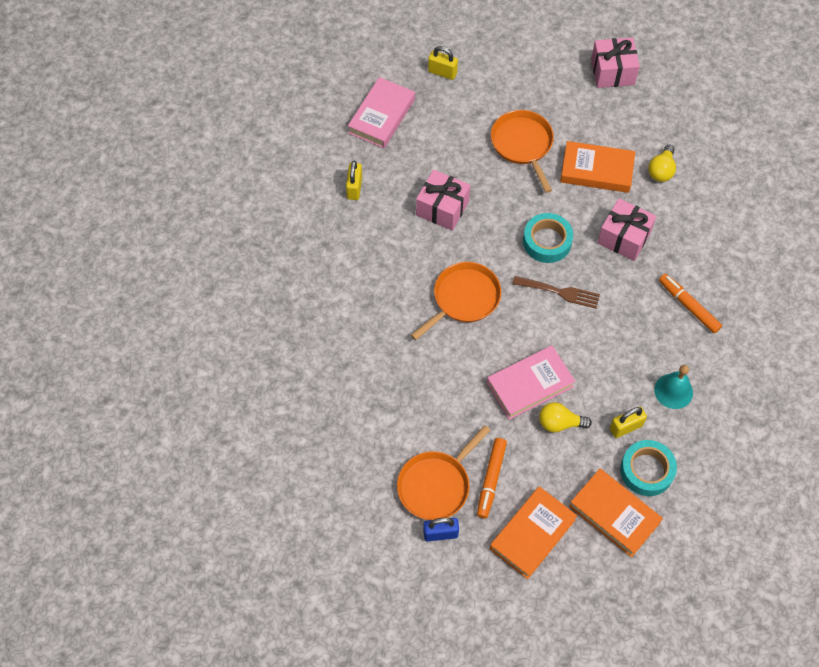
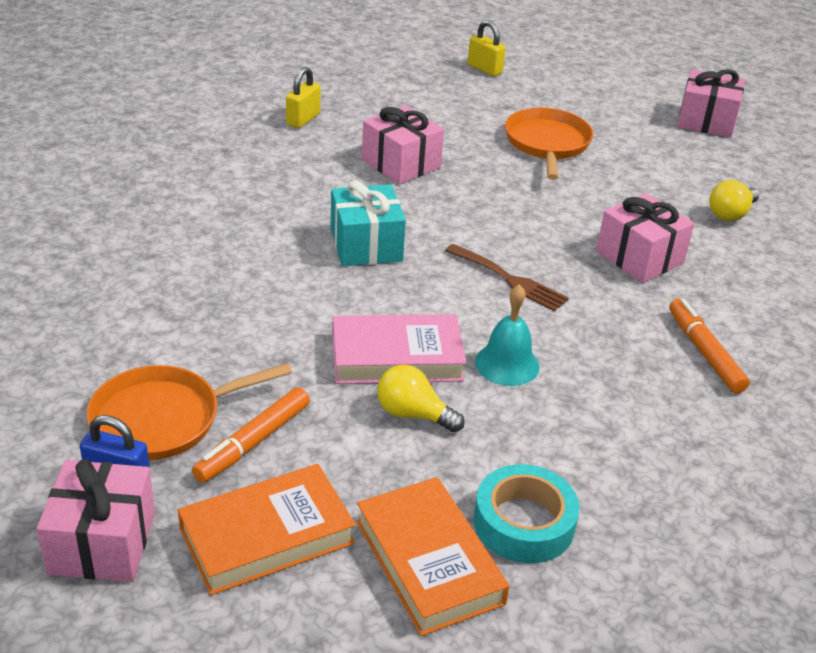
camera: 20 degrees right, 25 degrees down
pink book [348,77,415,148] -> none
orange pan [411,262,501,340] -> turquoise gift [330,181,406,266]
turquoise tape [523,213,573,263] -> none
orange book [560,141,635,193] -> none
yellow padlock [610,407,647,438] -> none
turquoise bell [654,365,693,409] -> turquoise bell moved to [475,284,539,386]
none -> pink gift [36,459,155,582]

